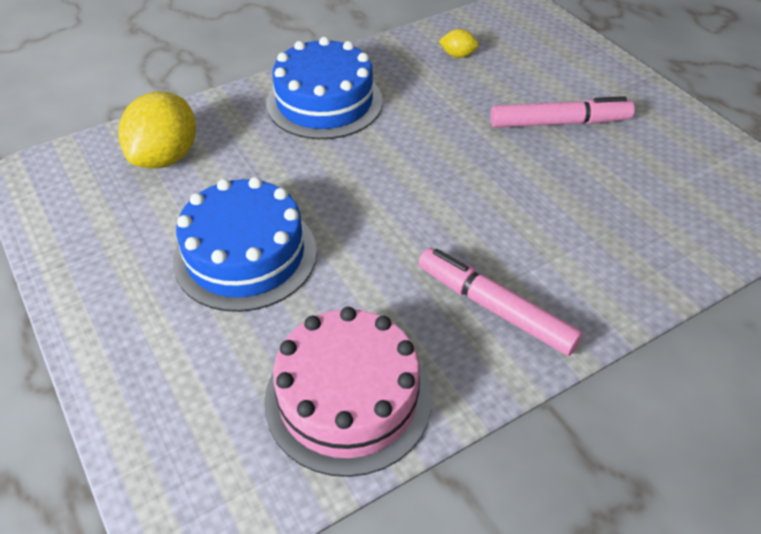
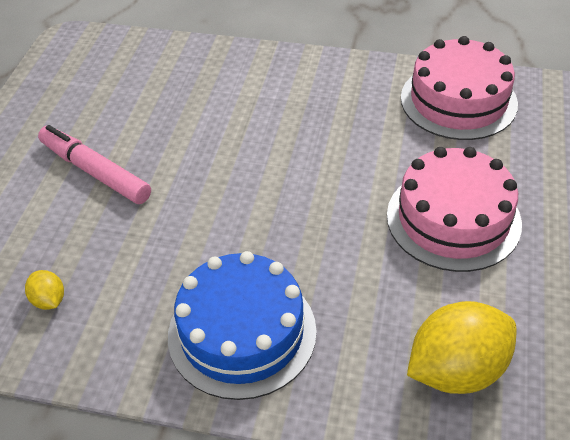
camera: 135 degrees left, 0 degrees up
blue cake [173,177,317,312] -> pink cake [387,147,522,272]
pink marker [419,248,583,356] -> none

